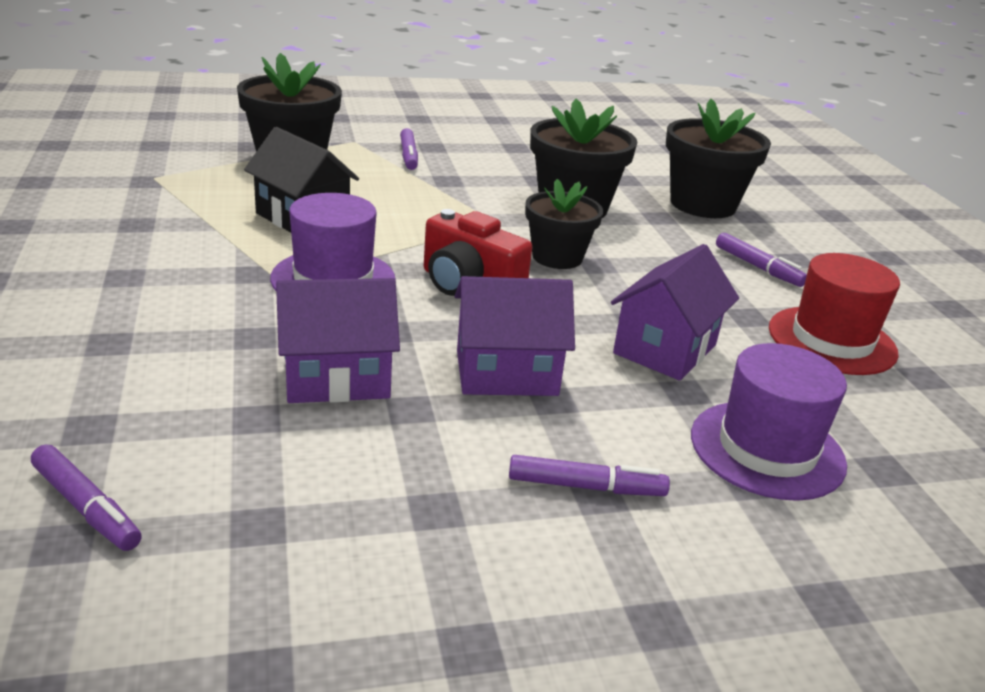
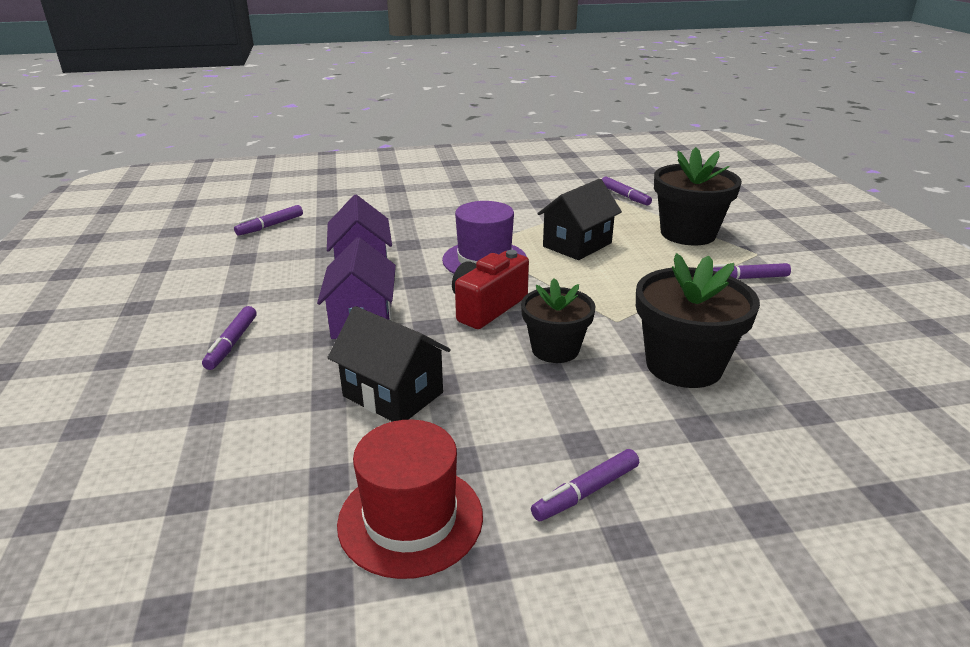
camera: 95 degrees right, 0 degrees up
purple house [611,244,739,381] -> black house [327,306,451,422]
black flower pot [666,99,771,218] -> none
purple hat [691,343,847,501] -> none
none -> purple marker [602,177,652,205]

